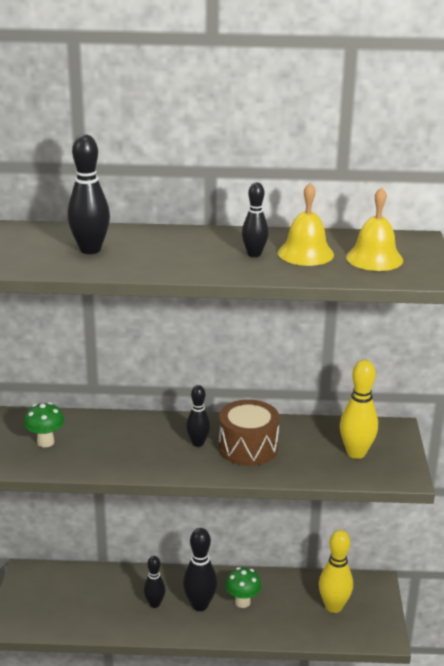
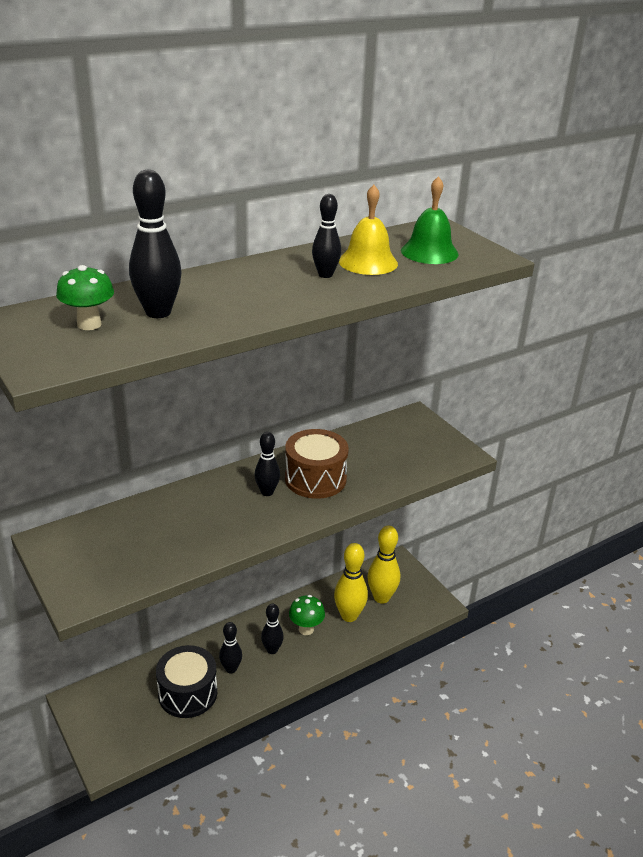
camera: 35 degrees left, 5 degrees up
green mushroom [24,402,64,447] -> green mushroom moved to [56,265,114,330]
black bowling pin [183,528,217,611] -> black bowling pin [261,604,284,654], size x0.64
yellow bowling pin [340,360,378,459] -> yellow bowling pin moved to [334,543,368,622]
yellow bell [346,187,403,271] -> green bell [401,176,459,264]
none -> black drum [156,645,217,718]

